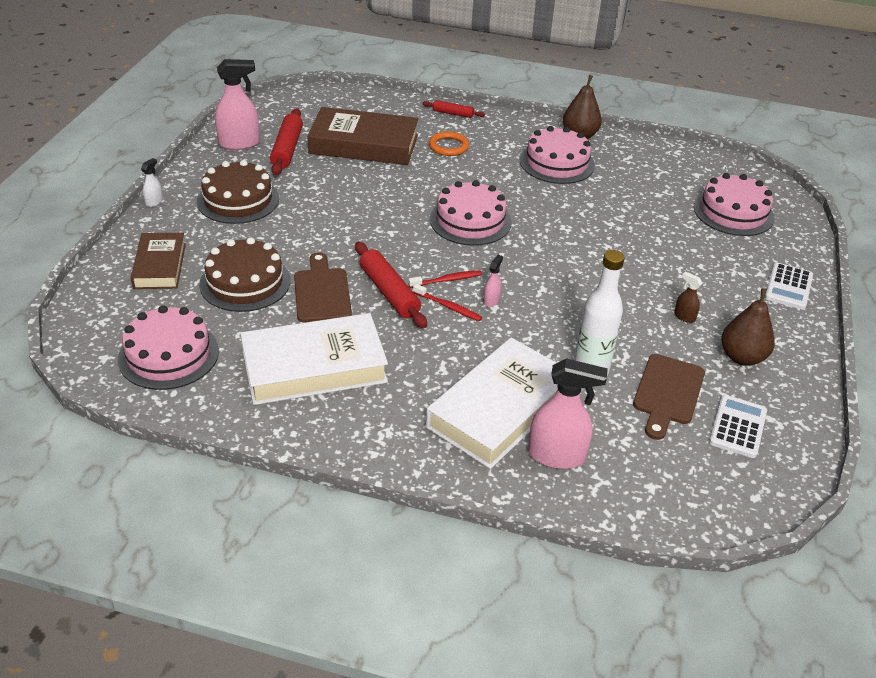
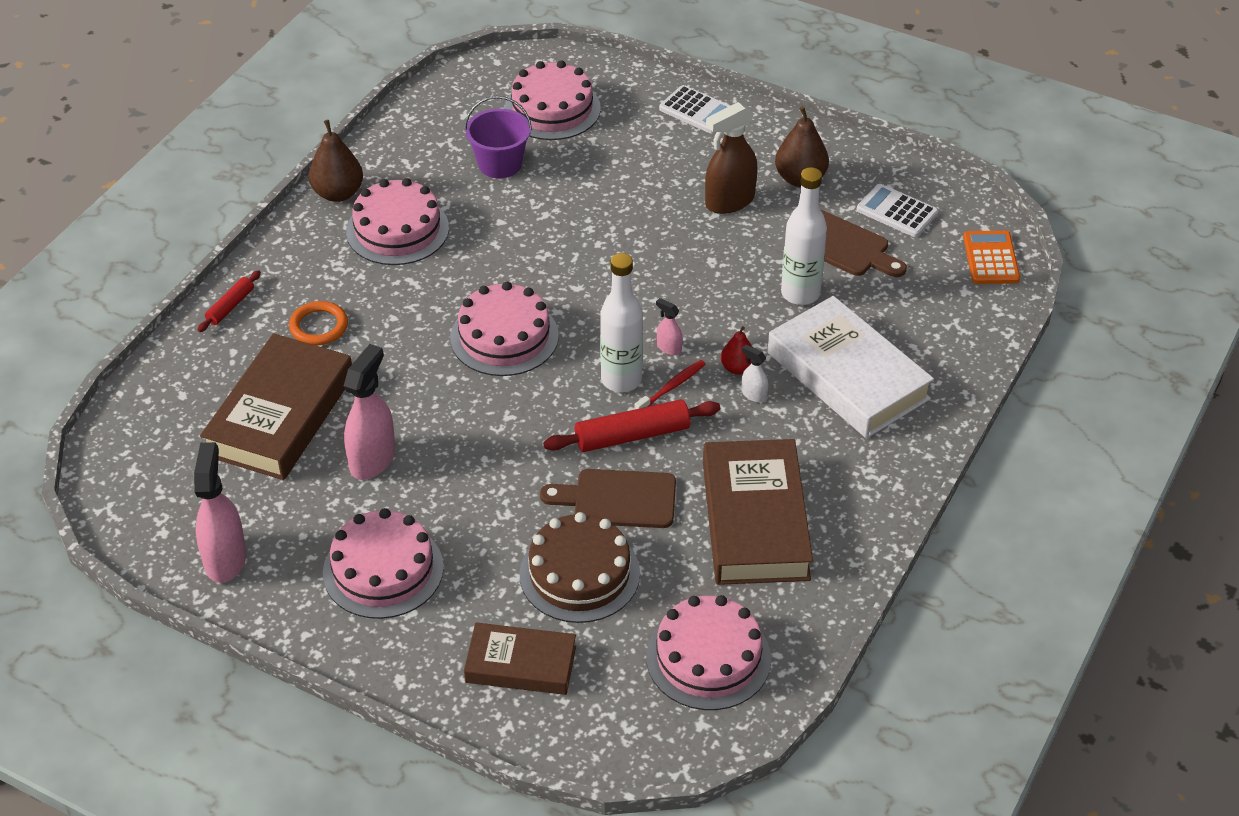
camera: 75 degrees left, 5 degrees up
white spray bottle [141,158,163,207] -> white spray bottle moved to [742,344,768,402]
brown cake [197,160,279,224] -> pink cake [323,508,444,619]
white book [240,313,388,405] -> brown book [703,439,813,585]
red rolling pin [270,108,303,175] -> none
red toothbrush [409,270,482,288] -> white bottle [600,253,643,392]
pink spray bottle [528,358,608,469] -> pink spray bottle moved to [344,344,395,480]
brown spray bottle [674,272,703,323] -> brown spray bottle [705,102,758,214], size x2.11
none -> purple bucket [464,96,532,179]
none -> red pear [721,326,752,375]
none -> orange calculator [963,230,1020,284]

